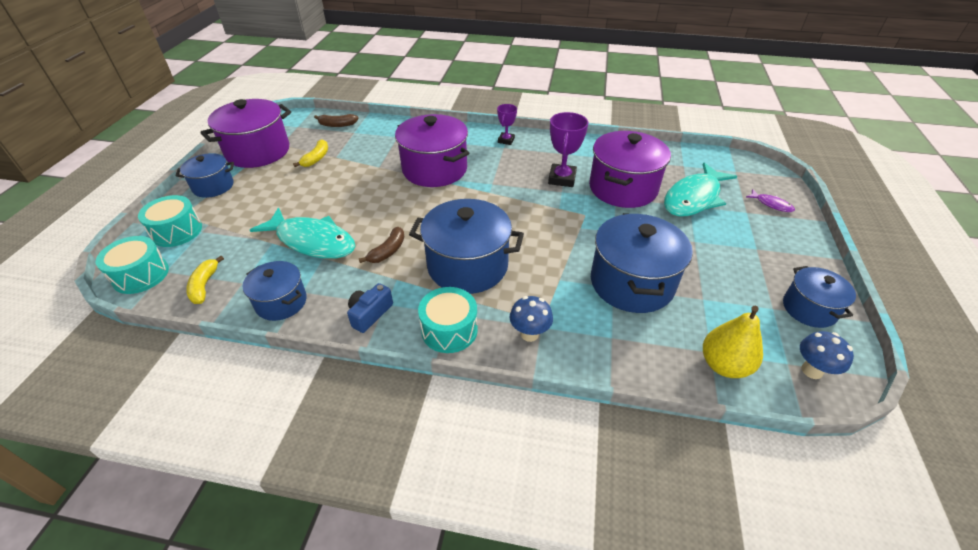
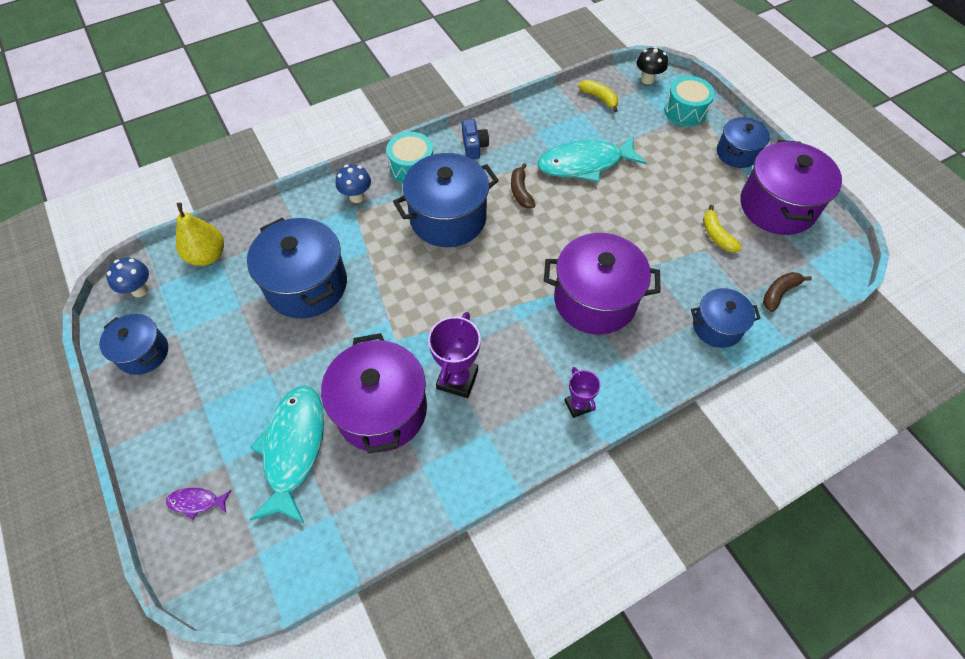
camera: 140 degrees right, 15 degrees up
turquoise drum [96,236,169,294] -> black mushroom [636,47,668,84]
blue pot [243,261,307,321] -> blue pot moved to [691,288,761,348]
purple trophy [548,112,589,187] -> purple trophy turned 45 degrees clockwise [428,312,481,398]

